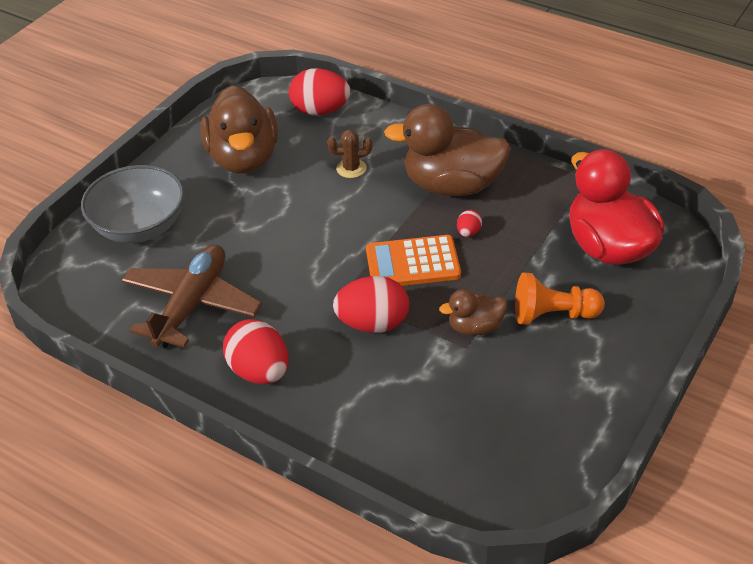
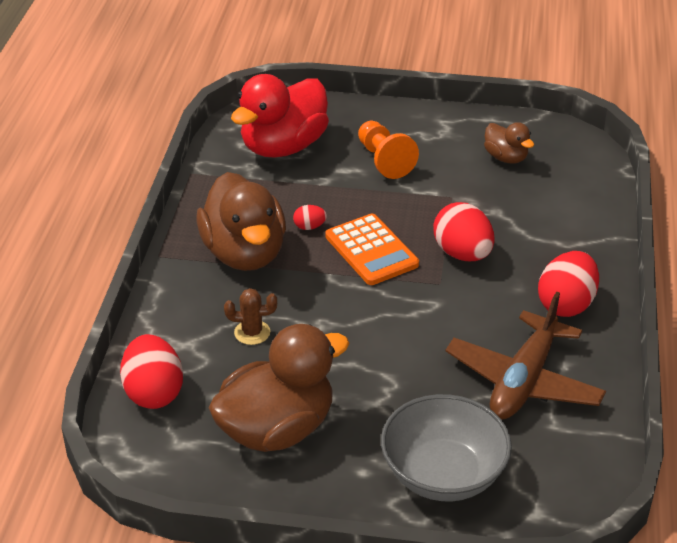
camera: 115 degrees left, 5 degrees down
brown plane [122,244,262,348] -> brown plane turned 60 degrees counterclockwise [446,292,606,419]
brown cactus [327,130,372,178] -> brown cactus turned 60 degrees counterclockwise [224,288,277,345]
brown duck [439,289,507,336] -> brown duck moved to [484,122,534,164]

